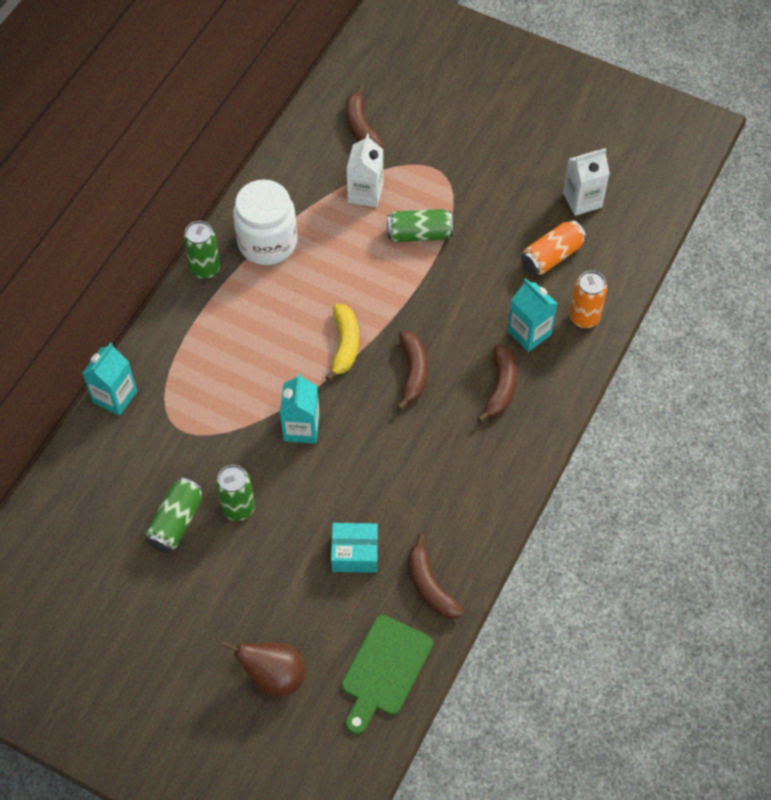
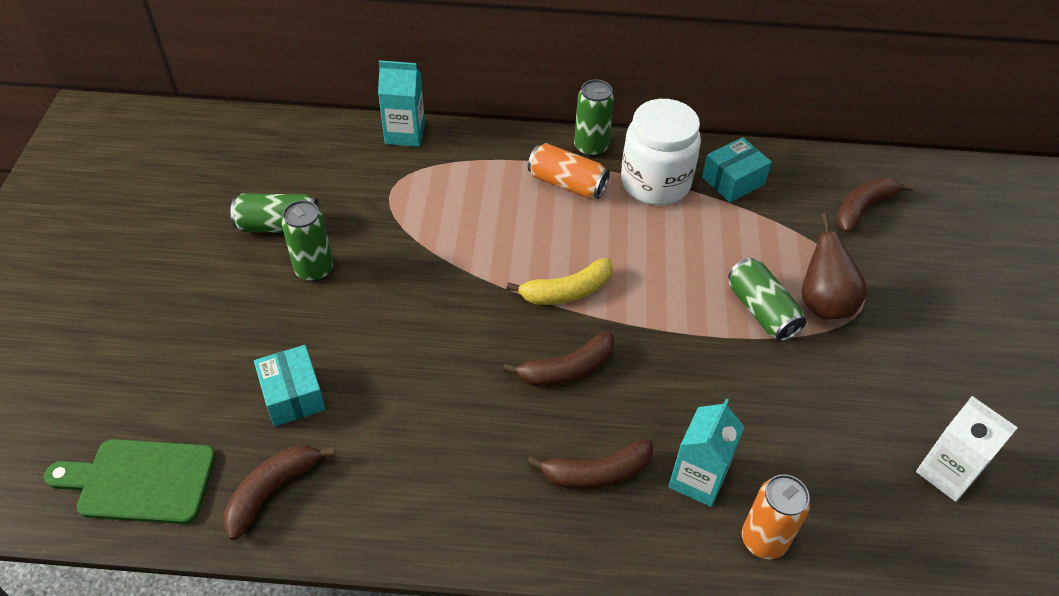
camera: 65 degrees right, 10 degrees down
brown pear [221,641,306,697] -> brown pear moved to [802,213,867,320]
turquoise carton [280,373,320,444] -> none
white carton [347,134,383,207] -> none
orange can [521,220,586,275] -> orange can moved to [528,143,610,199]
none -> turquoise box [702,137,772,202]

